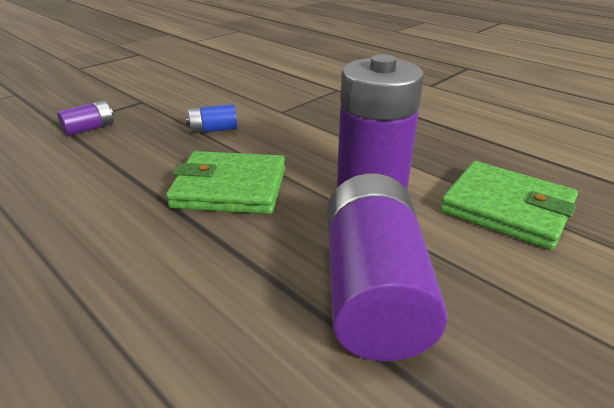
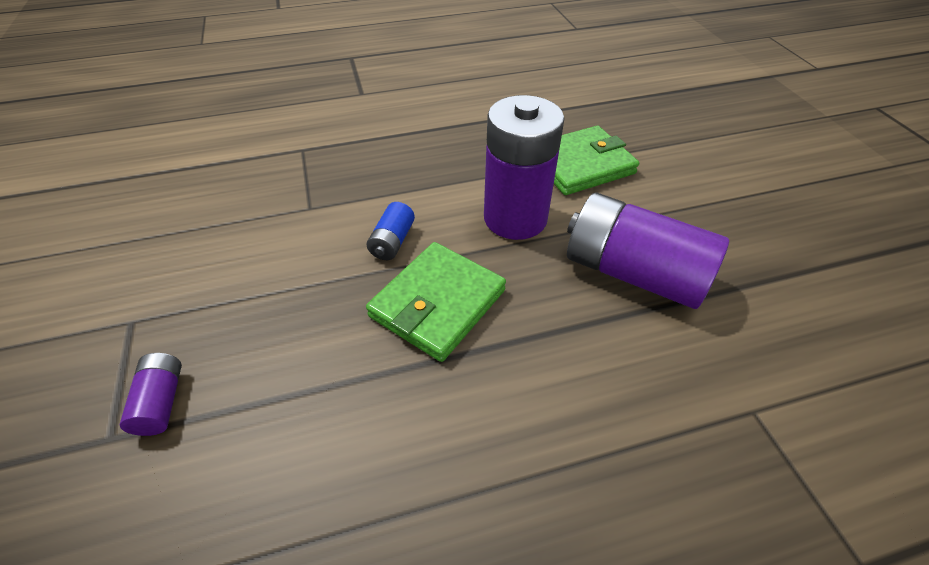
camera: 60 degrees left, 15 degrees up
blue battery [186,104,237,134] -> blue battery moved to [367,202,415,260]

